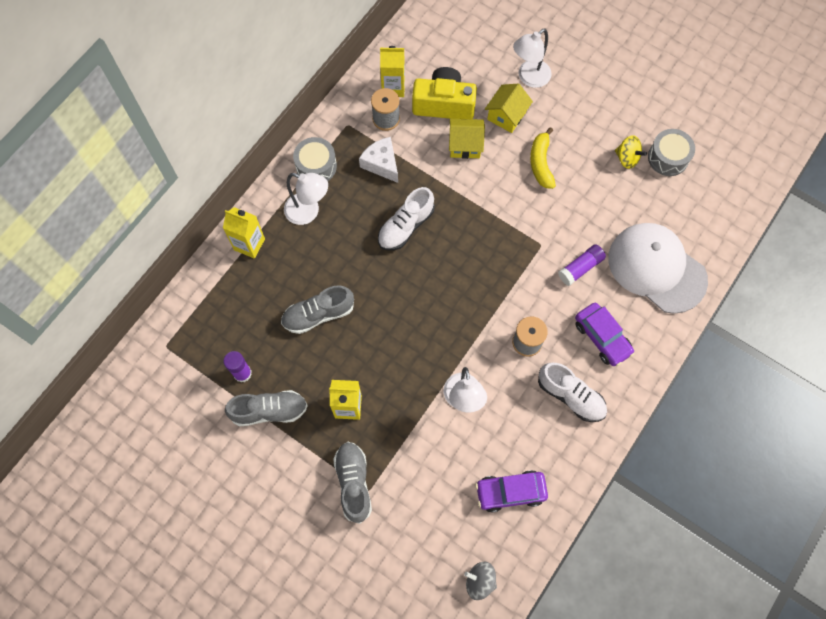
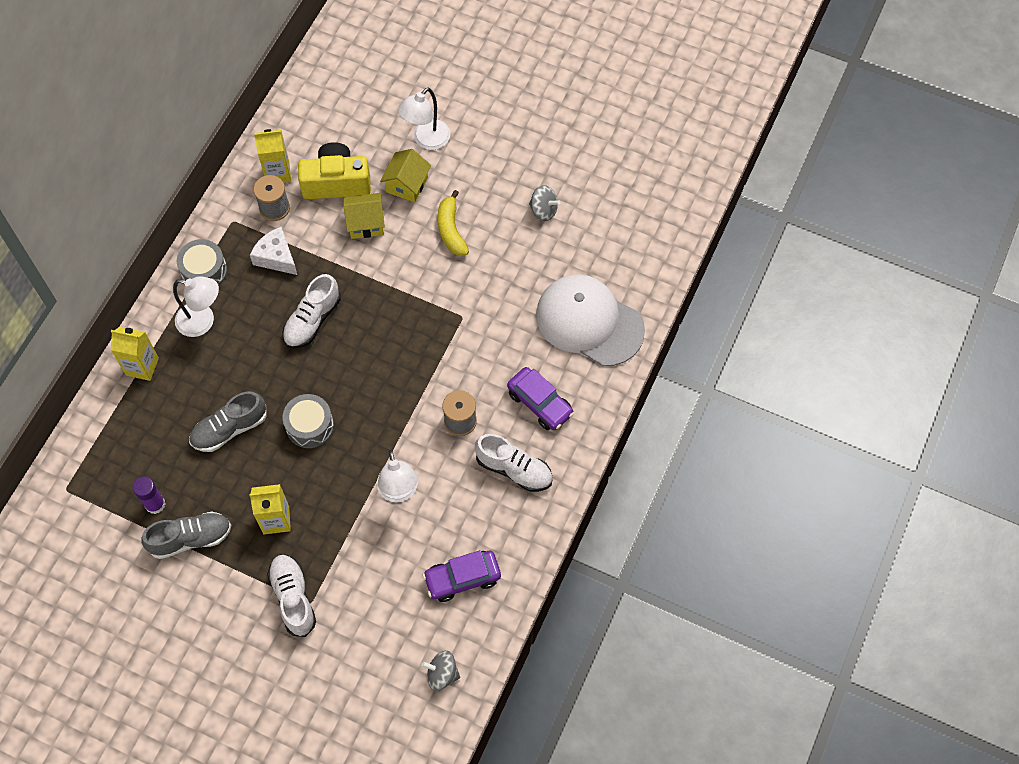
camera: 10 degrees left, 5 degrees down
grey shoe [333,442,372,524] -> white shoe [267,554,316,637]
purple glue stick [558,244,606,286] -> none
yellow spinning top [615,135,647,169] -> grey spinning top [529,185,560,221]
grey drum [648,129,695,176] -> grey drum moved to [283,394,334,448]

